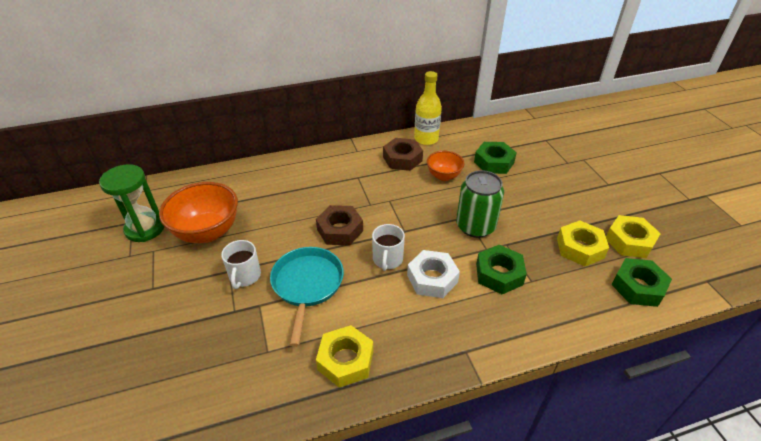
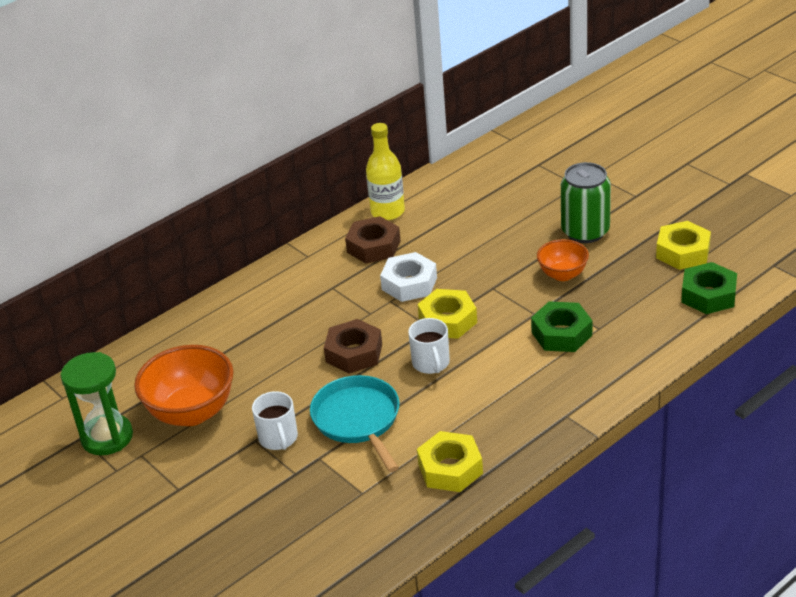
camera: 20 degrees left, 5 degrees down
white nut [407,250,460,298] -> white nut moved to [380,252,437,302]
orange bowl [427,151,465,181] -> orange bowl moved to [537,239,589,281]
green can [456,170,504,238] -> green can moved to [561,162,611,243]
green nut [474,142,517,174] -> none
yellow nut [557,220,609,266] -> yellow nut moved to [418,289,477,339]

